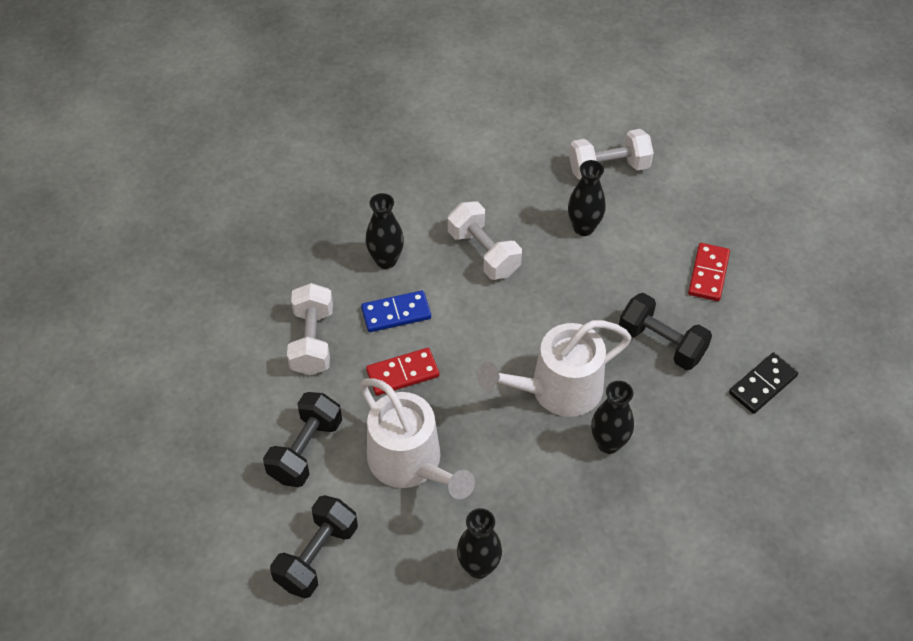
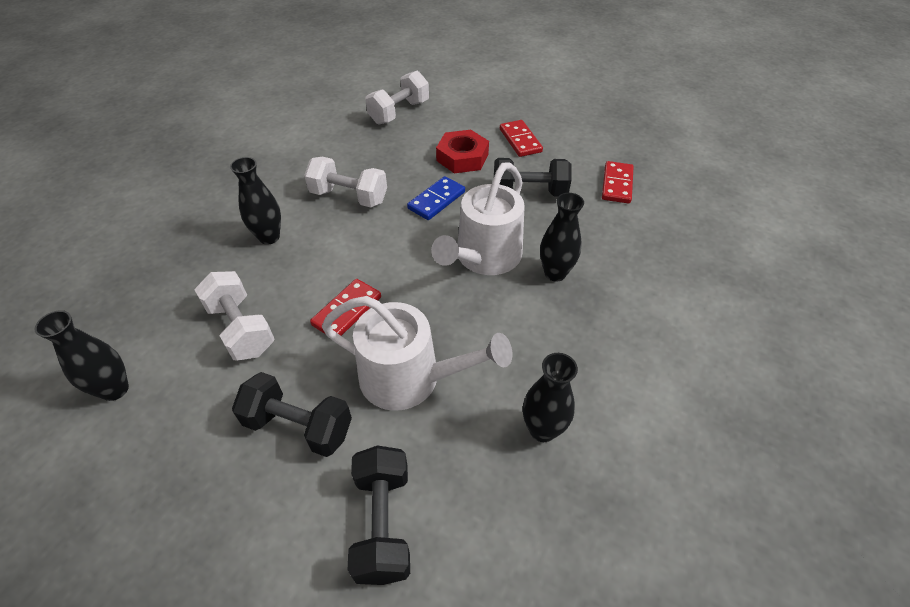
camera: 35 degrees left, 5 degrees down
black dumbbell [263,392,342,487] -> black dumbbell turned 60 degrees counterclockwise [232,372,352,457]
blue domino [361,290,431,332] -> blue domino moved to [407,176,465,220]
black vase [568,160,606,236] -> black vase moved to [35,310,129,401]
black domino [729,352,798,414] -> red domino [602,161,634,204]
none -> red nut [436,130,489,173]

